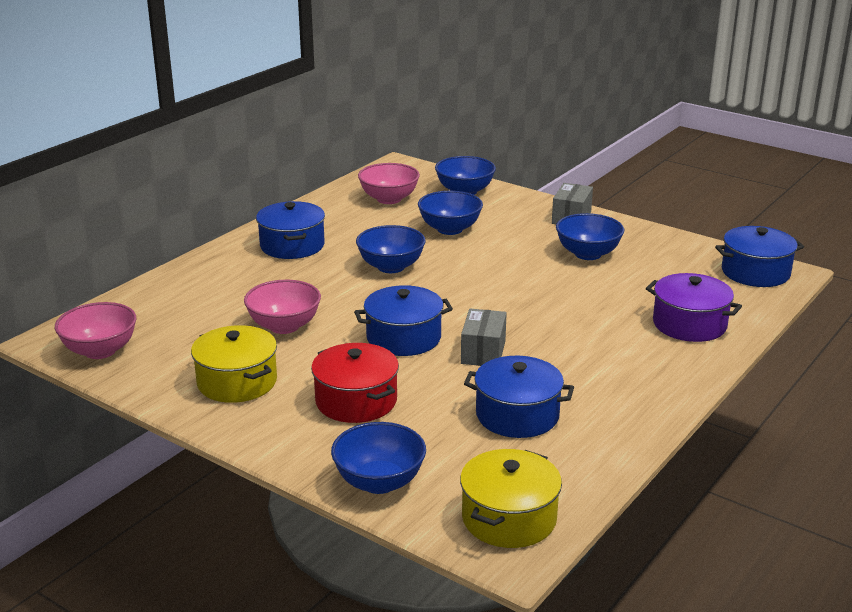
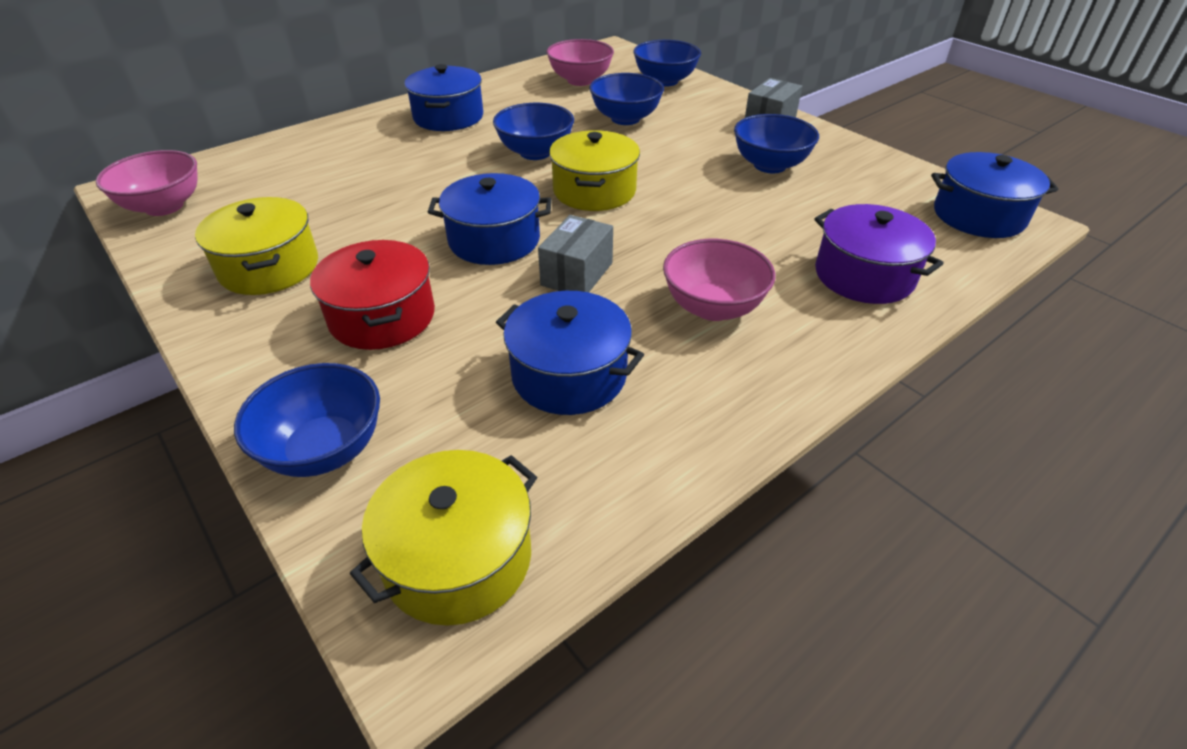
camera: 15 degrees right, 15 degrees up
pink bowl [244,280,321,334] -> pink bowl moved to [663,239,775,321]
none -> yellow pot [549,130,640,211]

